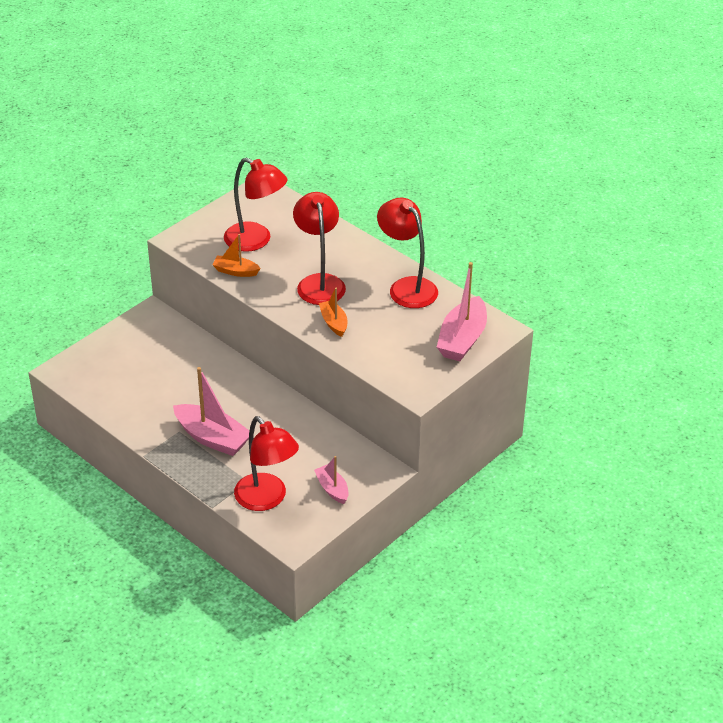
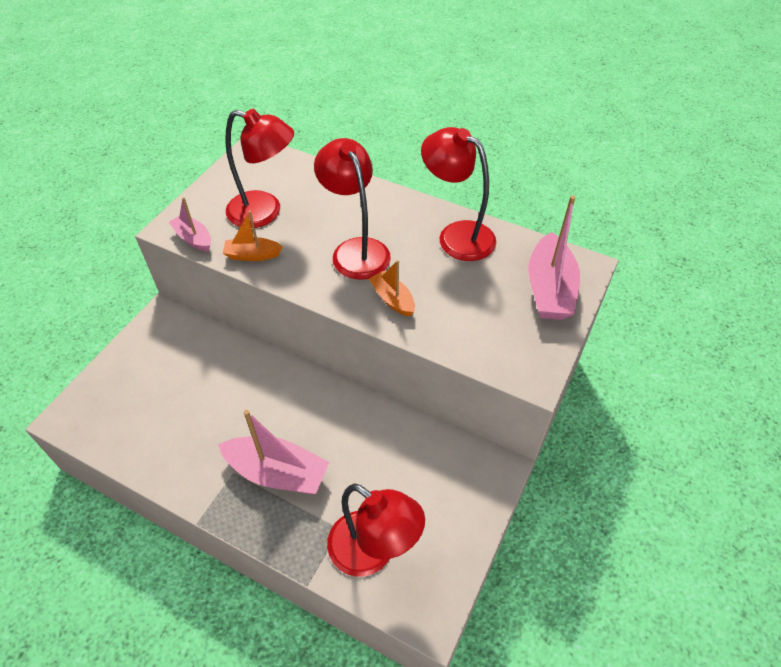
camera: 15 degrees left, 10 degrees up
pink boat [314,456,348,504] -> pink boat moved to [169,197,211,252]

